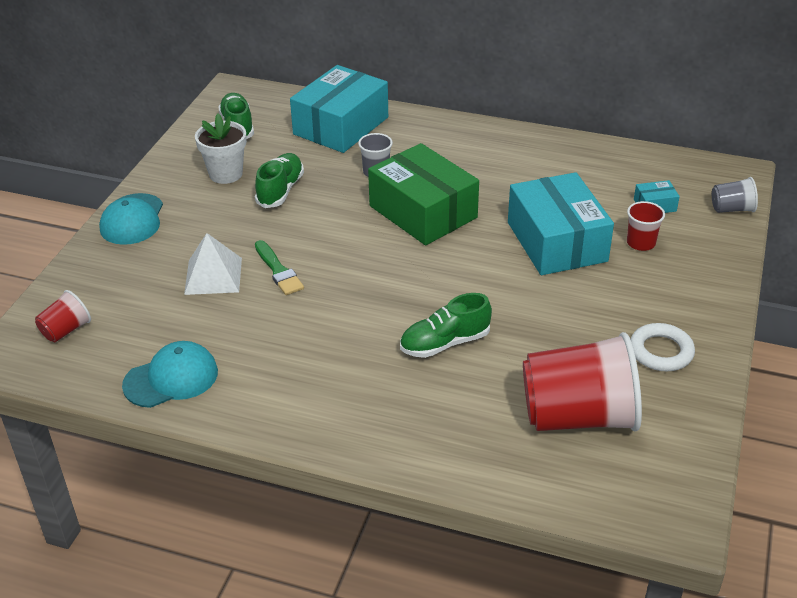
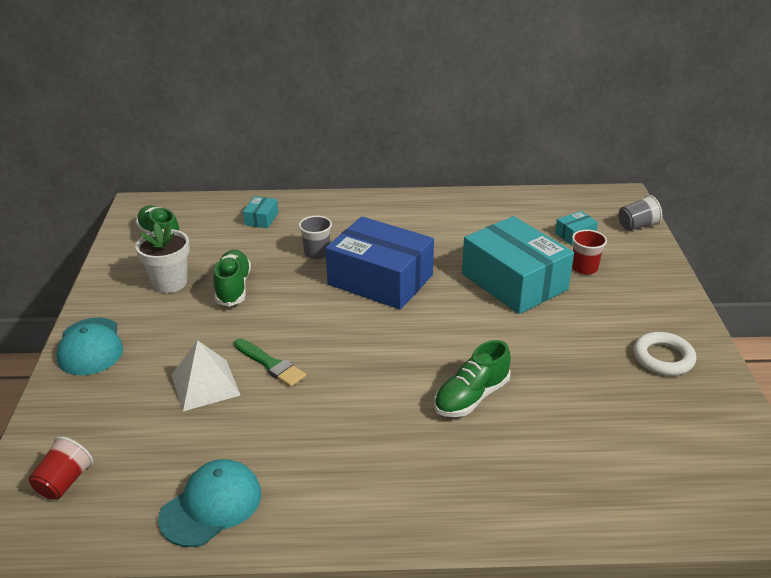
camera: 20 degrees left, 5 degrees down
turquoise box [290,65,388,153] -> turquoise box [243,196,278,228], size x0.41
green box [368,143,479,245] -> blue box [326,217,434,310]
red cup [523,332,642,431] -> none

